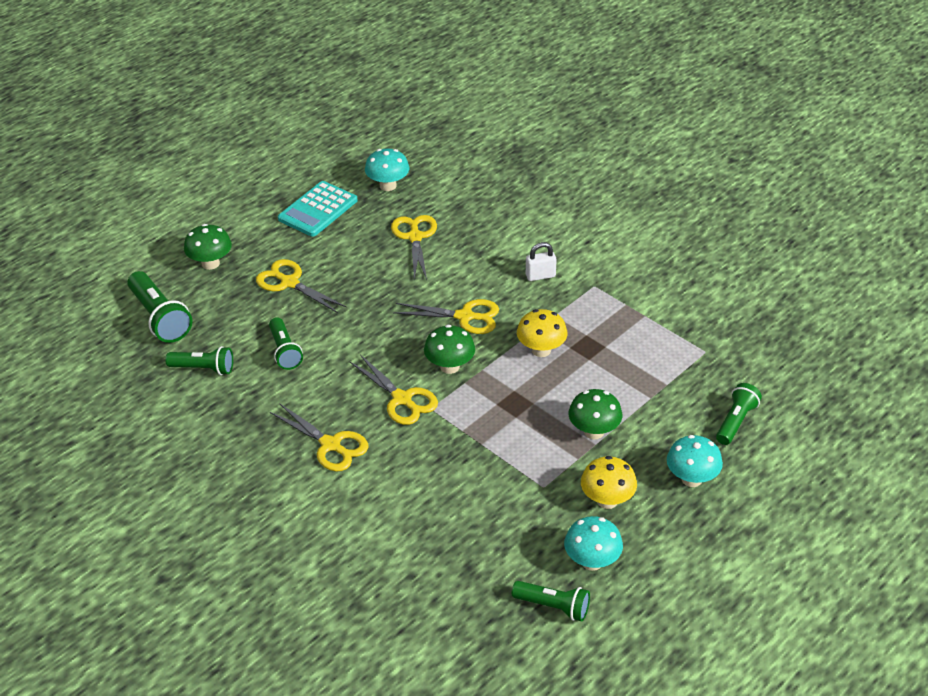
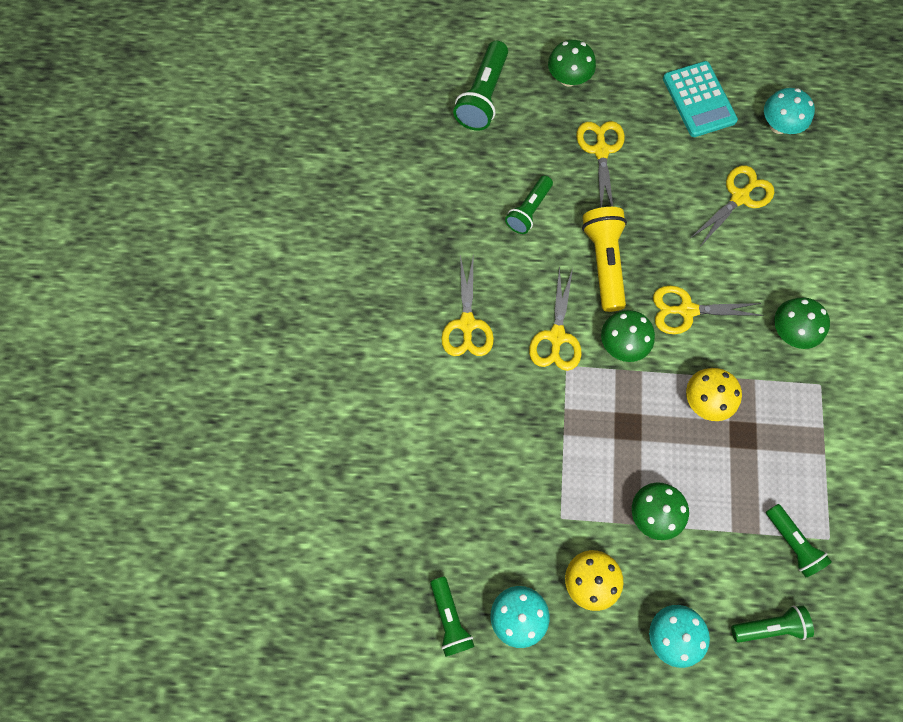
camera: 50 degrees right, 30 degrees up
green flashlight [165,346,233,375] -> green flashlight moved to [766,504,832,577]
turquoise calculator [278,181,358,237] -> turquoise calculator turned 105 degrees counterclockwise [663,61,738,137]
yellow scissors [393,299,499,334] -> yellow scissors turned 120 degrees clockwise [653,286,764,334]
white padlock [526,242,557,281] -> green mushroom [774,297,830,349]
none -> yellow flashlight [582,207,627,312]

